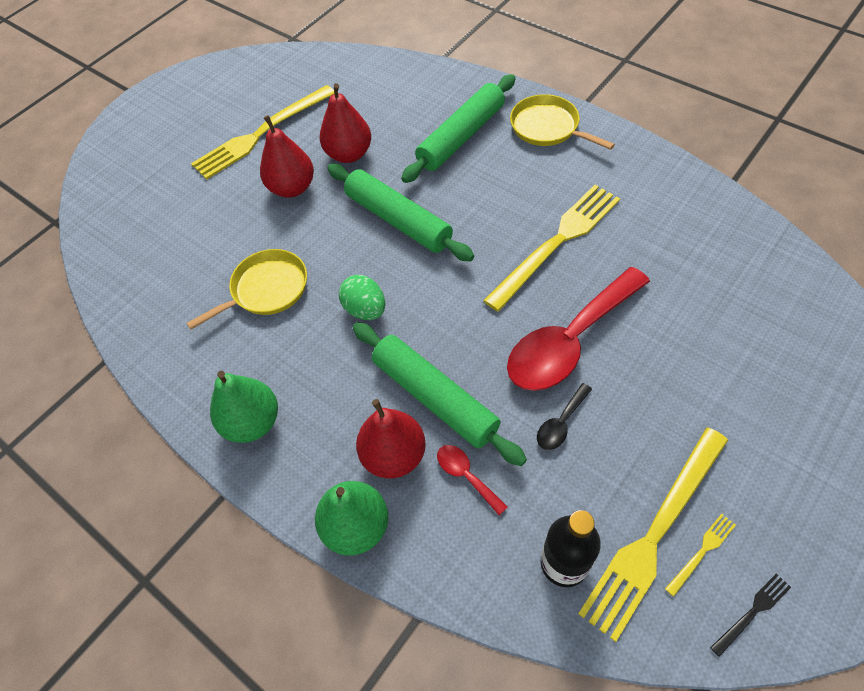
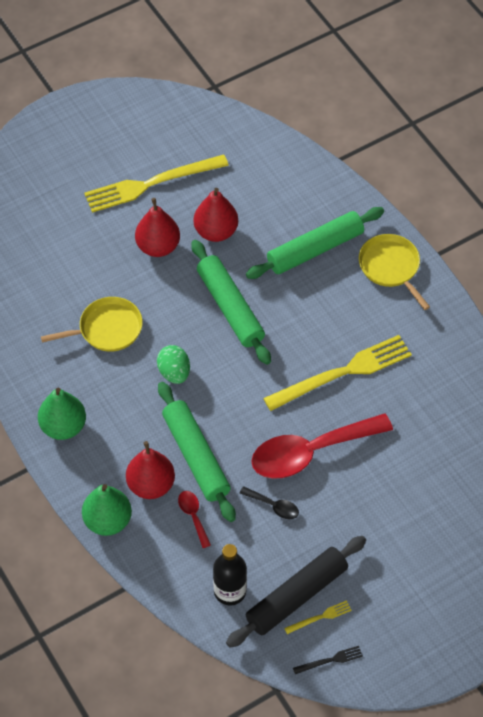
camera: 15 degrees right, 0 degrees up
black spoon [537,383,592,450] -> black spoon turned 120 degrees counterclockwise [240,486,299,519]
yellow fork [578,428,728,642] -> black rolling pin [226,536,366,648]

